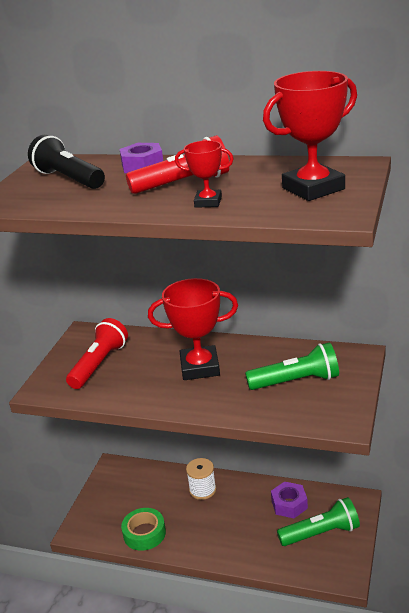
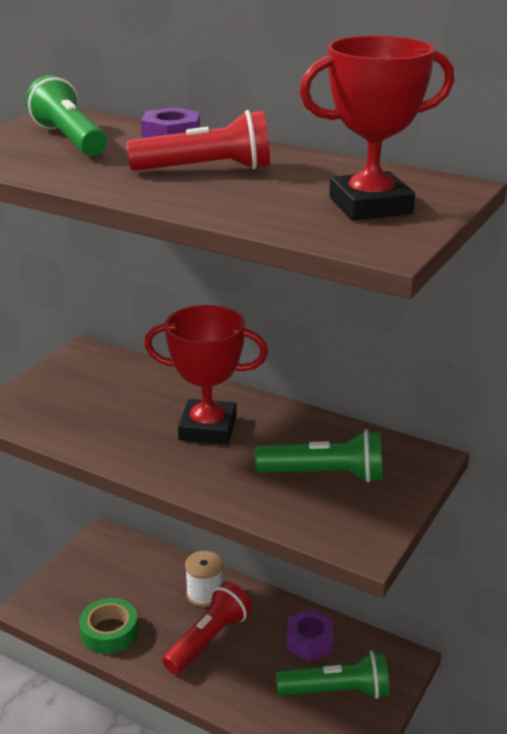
camera: 10 degrees right, 0 degrees up
black flashlight [28,135,105,189] -> green flashlight [26,75,107,156]
red flashlight [66,318,128,389] -> red flashlight moved to [162,582,252,674]
red trophy [175,140,233,208] -> none

